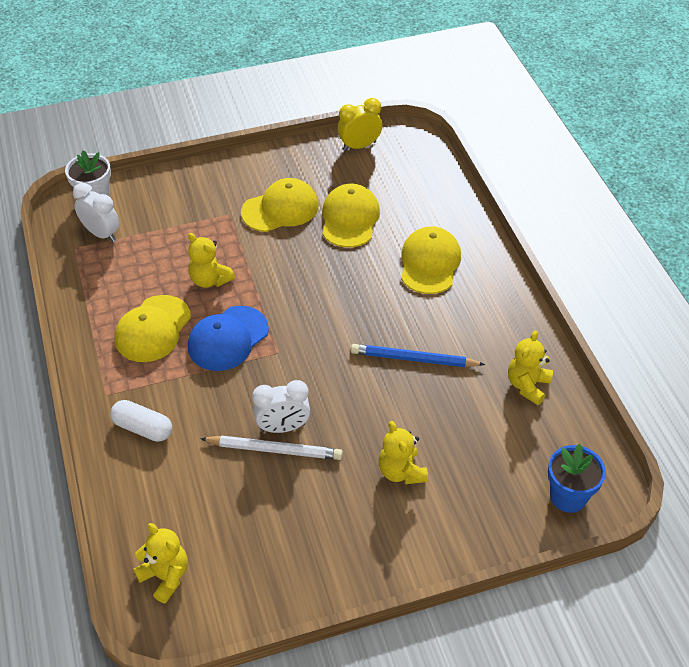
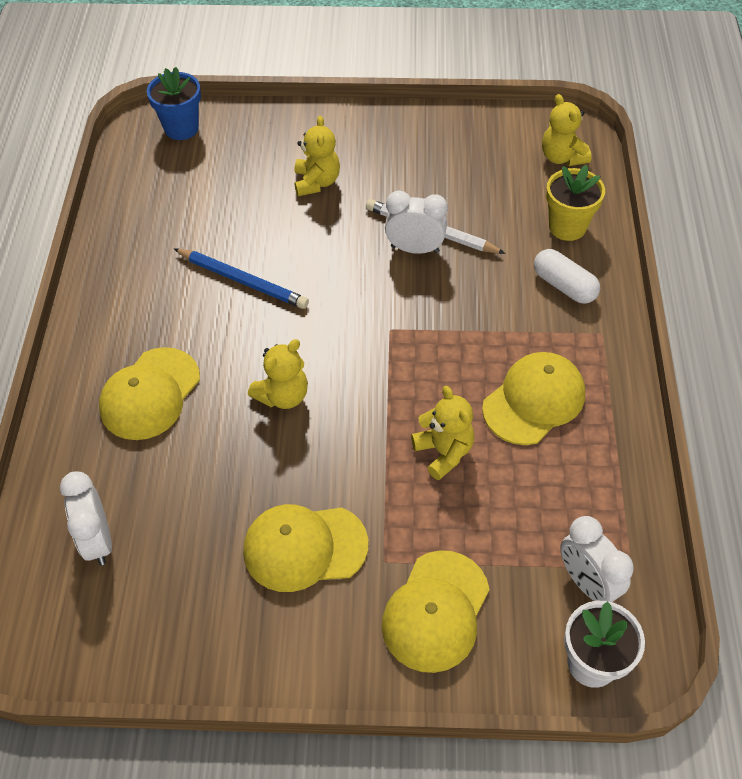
camera: 160 degrees left, 5 degrees up
blue cap [188,306,269,371] -> none
yellow cap [322,184,380,248] -> yellow cap moved to [382,551,490,673]
yellow clock [338,98,382,151] -> none
yellow teddy bear [508,330,553,405] -> yellow teddy bear moved to [248,339,308,409]
none -> white clock [60,471,112,565]
none -> yellow flower pot [546,165,605,241]

